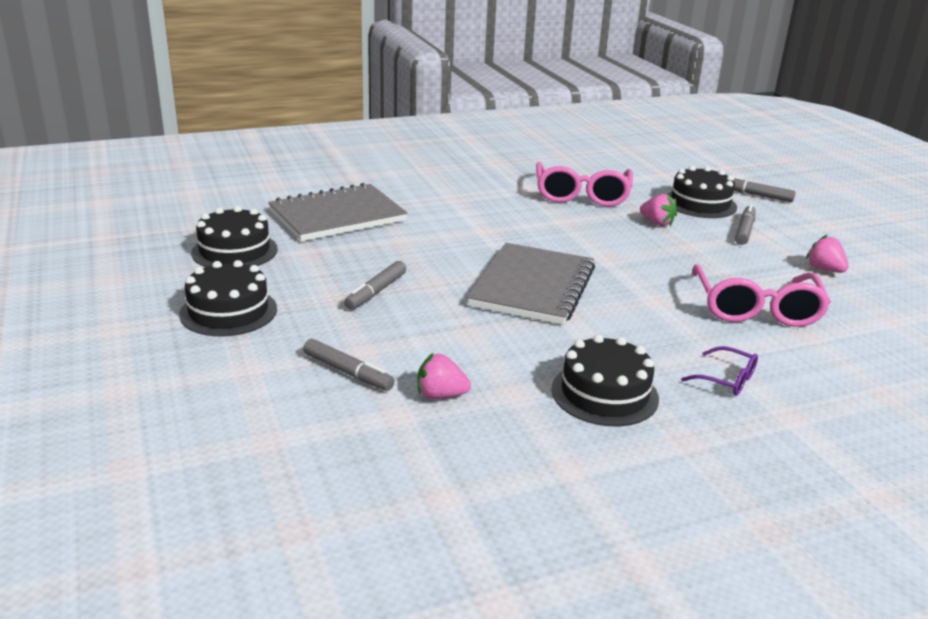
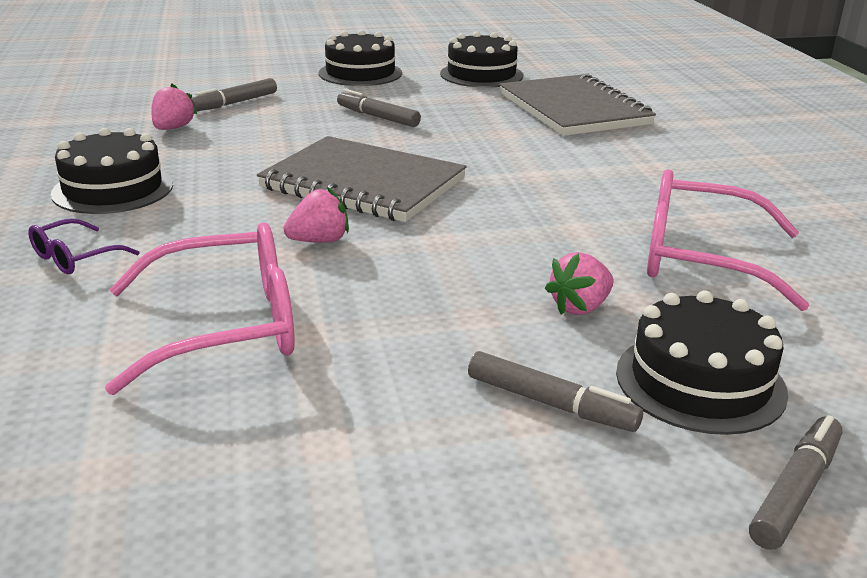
camera: 100 degrees right, 0 degrees up
pink glasses [692,264,831,327] -> pink glasses turned 150 degrees clockwise [105,222,295,395]
pink strawberry [806,235,849,273] -> pink strawberry moved to [283,187,349,243]

